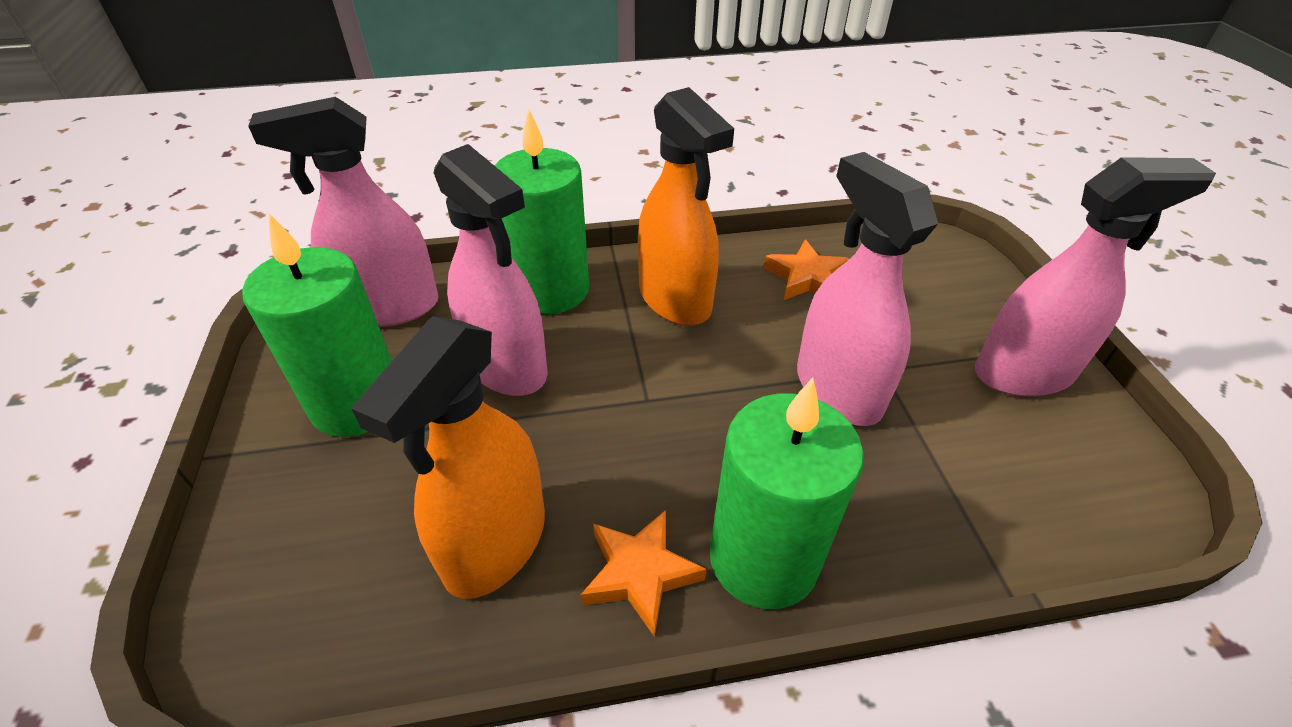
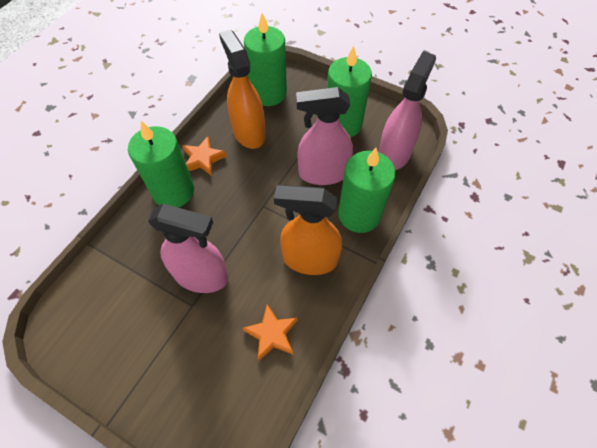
camera: 130 degrees right, 15 degrees up
pink spray bottle [975,157,1216,397] -> none
none -> green candle [244,13,287,106]

